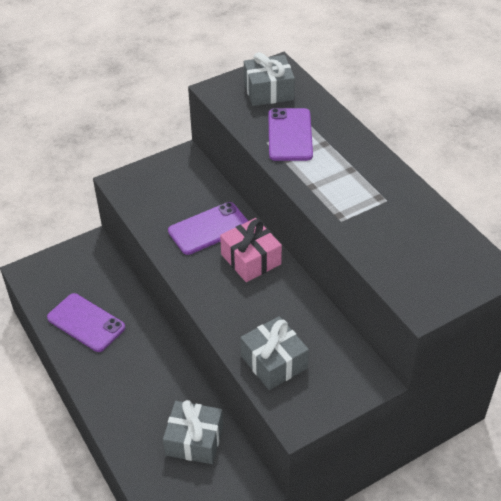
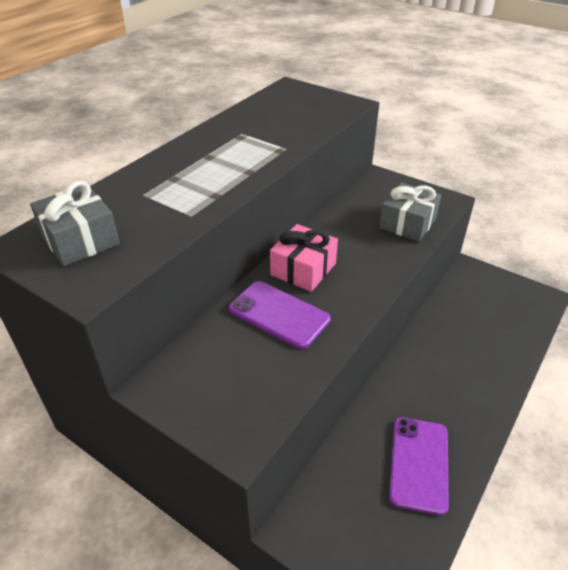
camera: 115 degrees left, 5 degrees down
grey gift [163,400,223,464] -> none
purple phone [268,108,313,161] -> none

